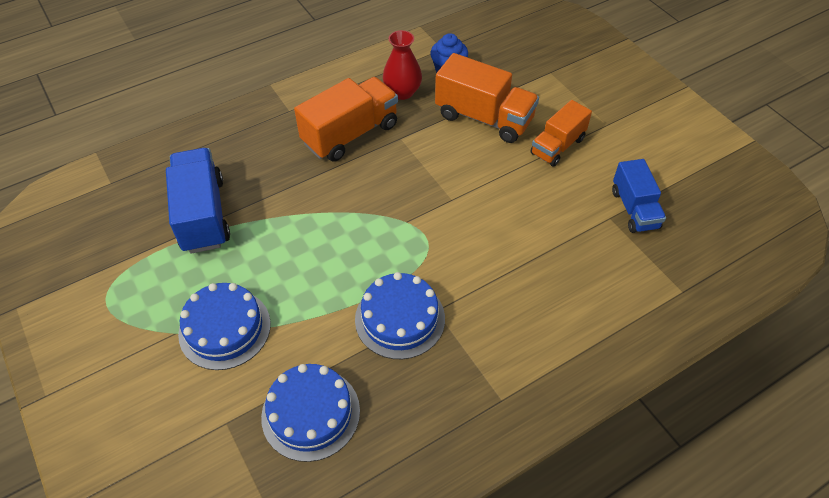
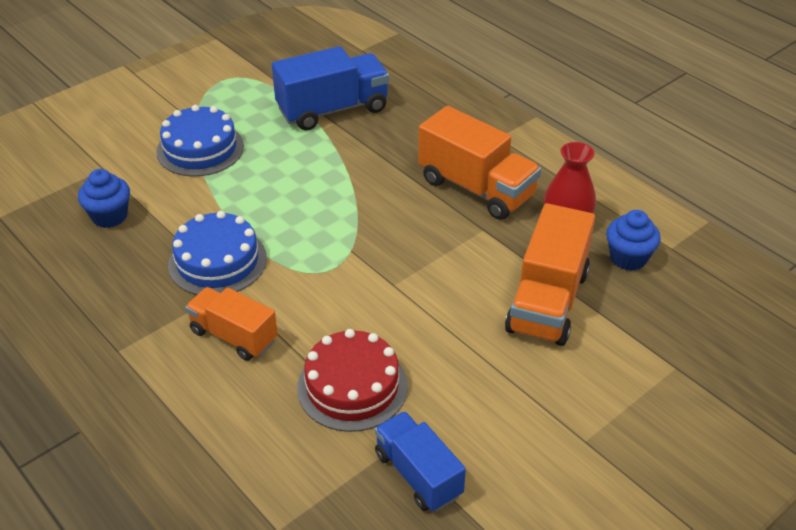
camera: 80 degrees right, 10 degrees down
blue cake [261,364,360,462] -> blue cupcake [78,169,130,228]
orange truck [530,100,592,167] -> orange truck moved to [185,287,278,361]
blue truck [612,159,666,233] -> blue truck turned 75 degrees clockwise [375,411,466,512]
none -> red cake [297,329,408,432]

